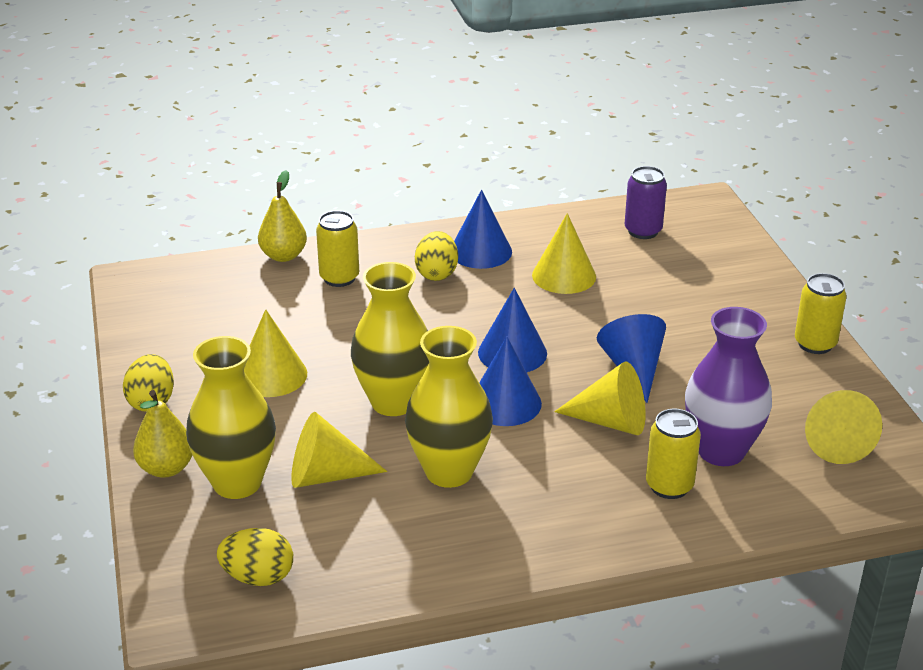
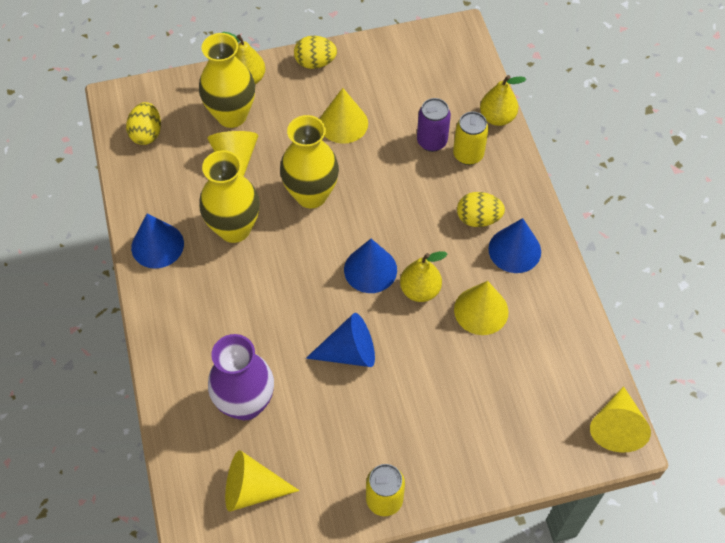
camera: 90 degrees right, 25 degrees up
blue cone [479,337,542,426] -> blue cone moved to [131,213,184,269]
yellow cone [554,361,646,435] -> yellow cone moved to [590,386,651,453]
purple can [625,166,667,239] -> purple can moved to [417,98,451,152]
yellow can [646,409,701,499] -> none
none -> yellow pear [400,251,447,302]

